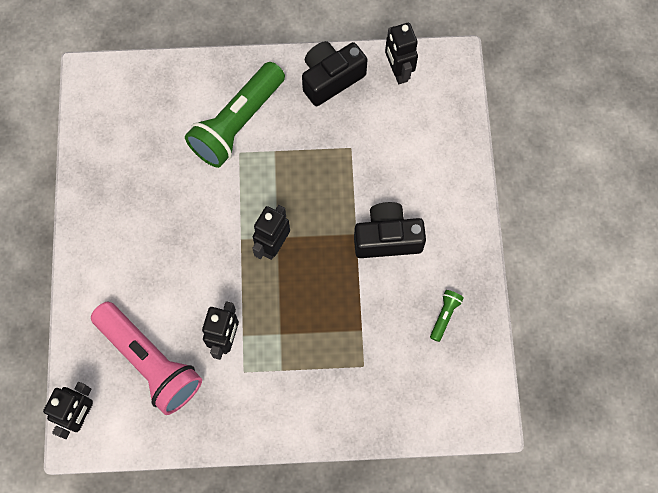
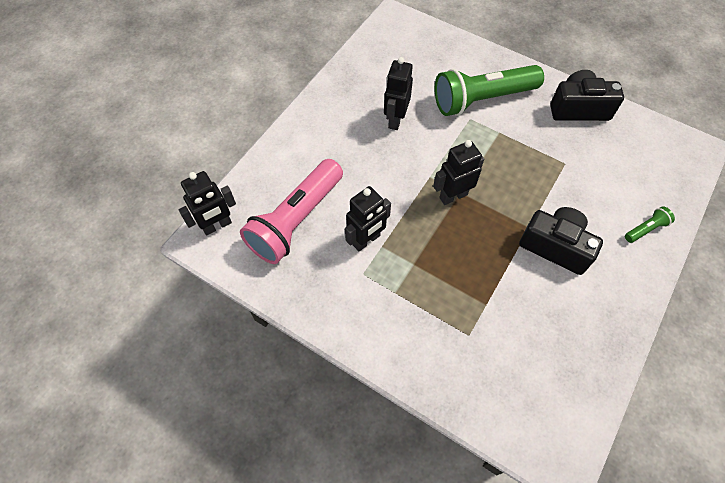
camera: 35 degrees right, 10 degrees down
pink flashlight [91,302,202,415] -> pink flashlight turned 45 degrees clockwise [240,159,343,264]
black robot [385,23,418,84] -> black robot moved to [384,57,413,130]
green flashlight [430,290,464,342] -> green flashlight moved to [625,207,675,243]

